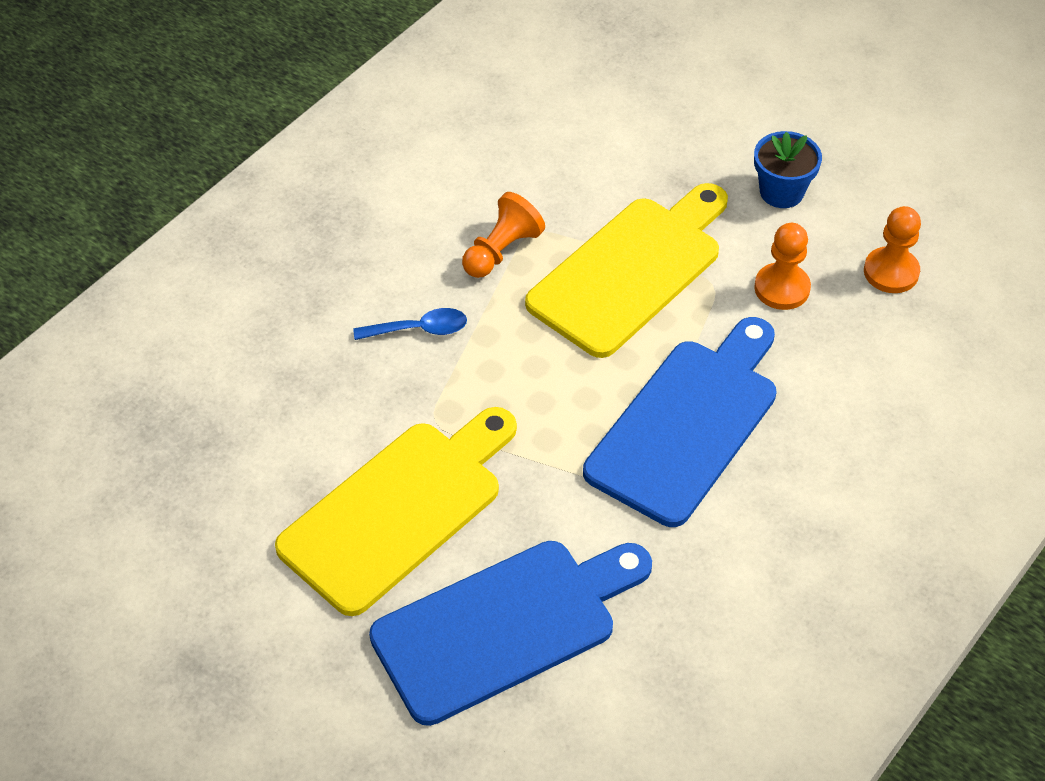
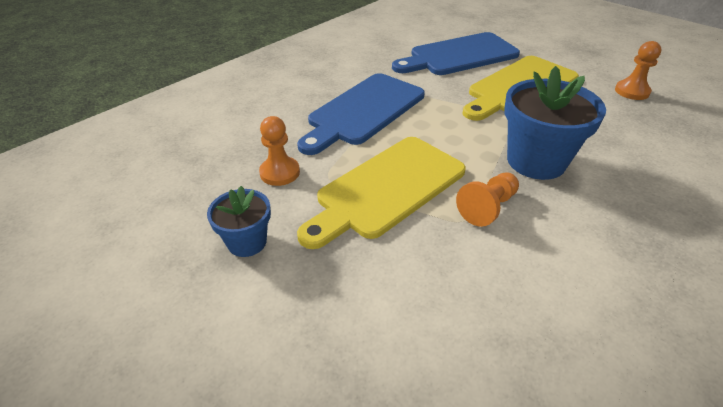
camera: 175 degrees left, 10 degrees down
blue spoon [353,308,467,340] -> blue flower pot [504,66,606,180]
orange pawn [864,206,921,293] -> orange pawn moved to [615,41,662,100]

